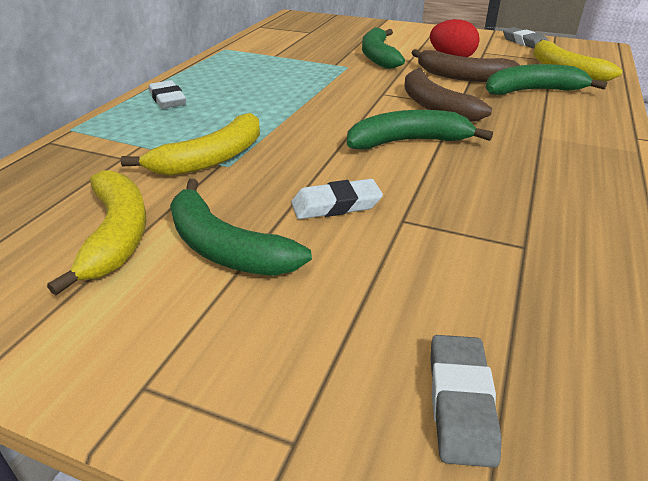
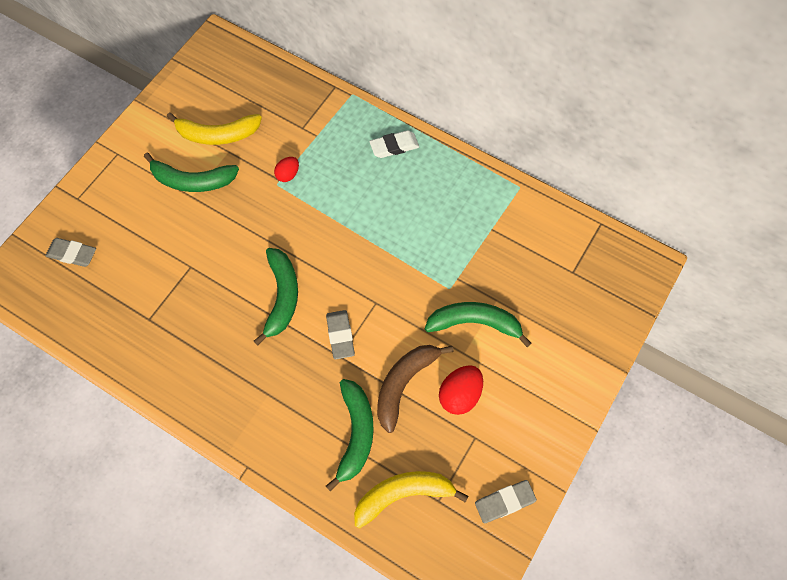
camera: 100 degrees right, 30 degrees up
yellow banana [120,113,260,176] -> red egg [274,157,299,182]
green banana [170,179,312,276] -> green banana turned 135 degrees counterclockwise [144,153,239,192]
white eraser [291,179,383,219] -> none
brown banana [404,68,492,122] -> grey eraser [326,310,355,359]

